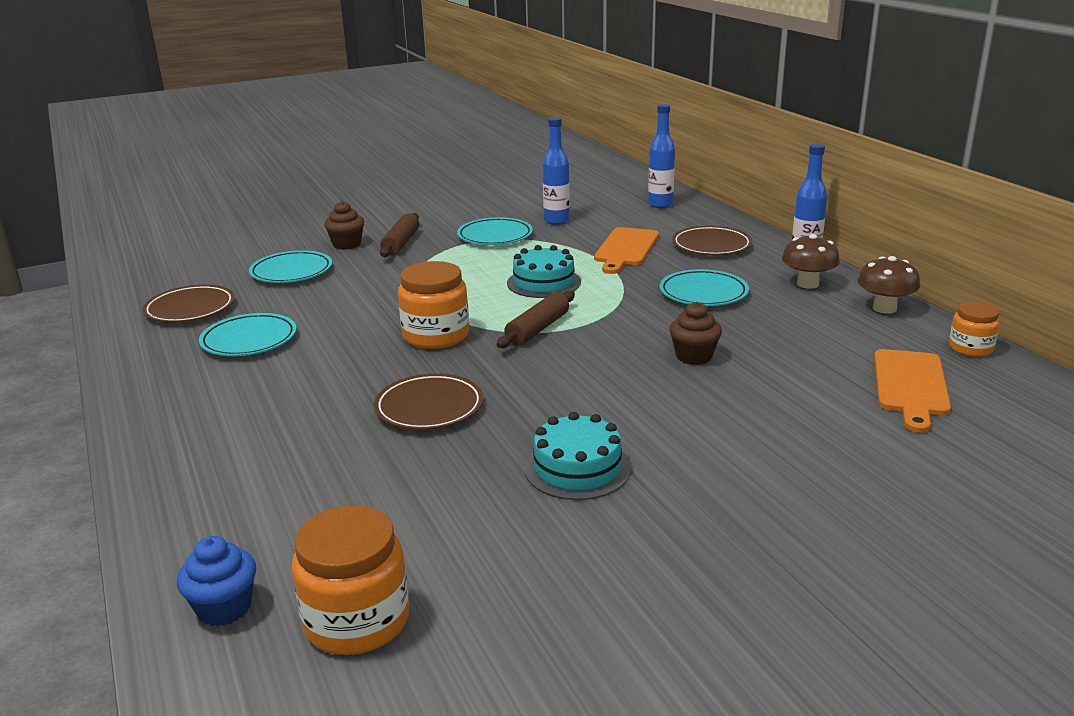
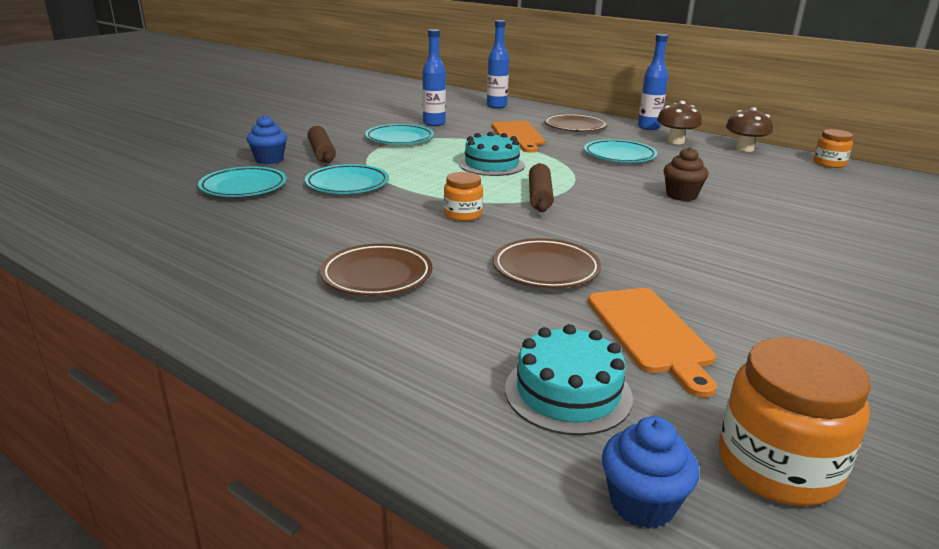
camera: 30 degrees left, 0 degrees up
brown plate [142,285,235,323] -> brown plate moved to [320,243,432,296]
turquoise plate [199,313,297,356] -> turquoise plate moved to [305,164,389,194]
brown cupcake [324,201,364,250] -> blue cupcake [246,115,287,164]
orange jar [398,261,469,349] -> orange jar [444,172,483,221], size x0.60
turquoise cake [525,412,631,500] -> turquoise cake moved to [505,324,633,435]
orange cutting board [874,349,951,433] -> orange cutting board moved to [588,288,717,398]

